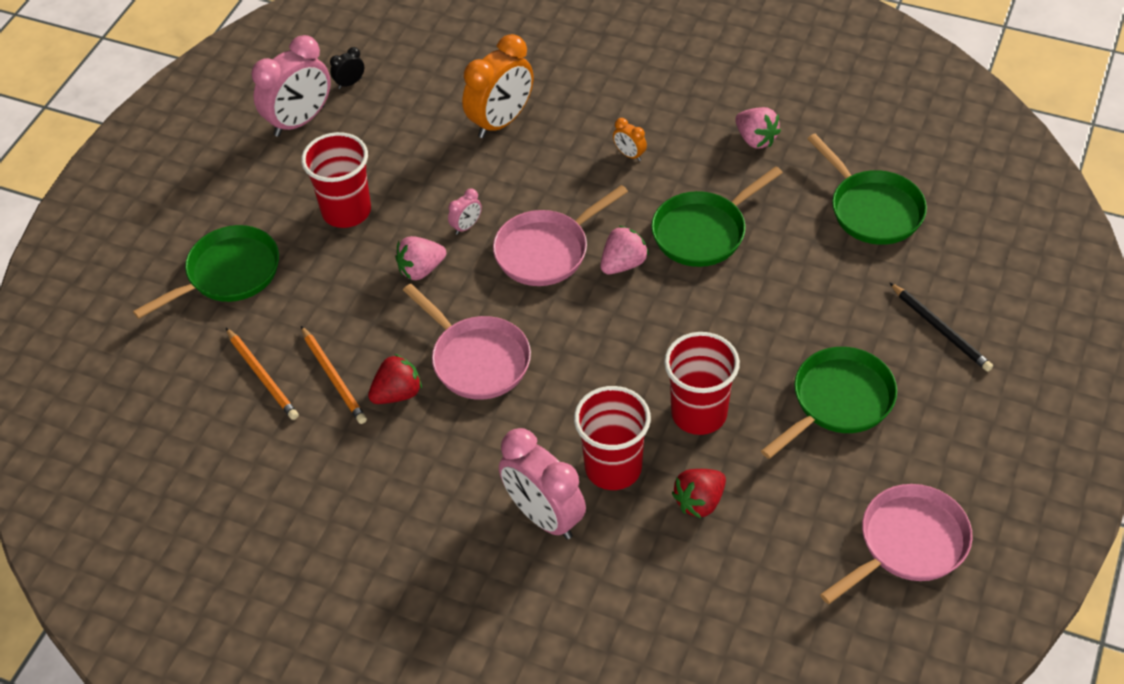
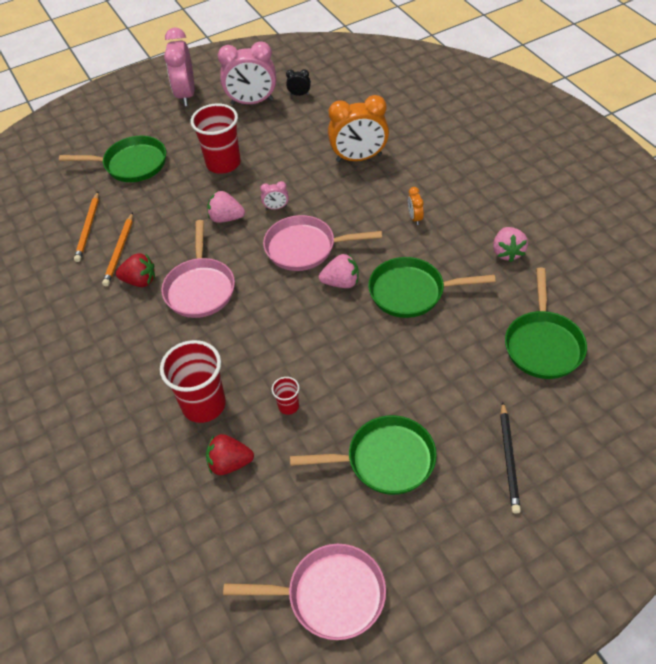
camera: 40 degrees right, 0 degrees up
pink clock [499,428,586,539] -> pink clock moved to [164,27,194,106]
red cup [664,332,740,435] -> red cup [272,377,299,415], size x0.47

